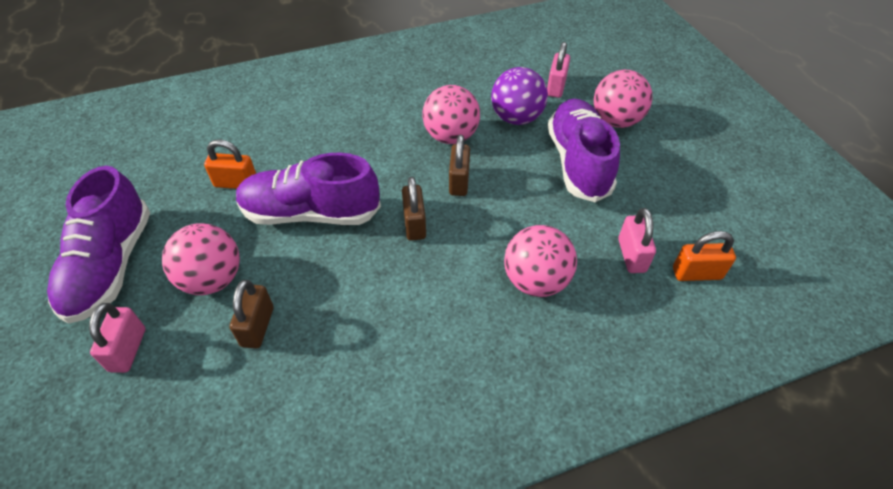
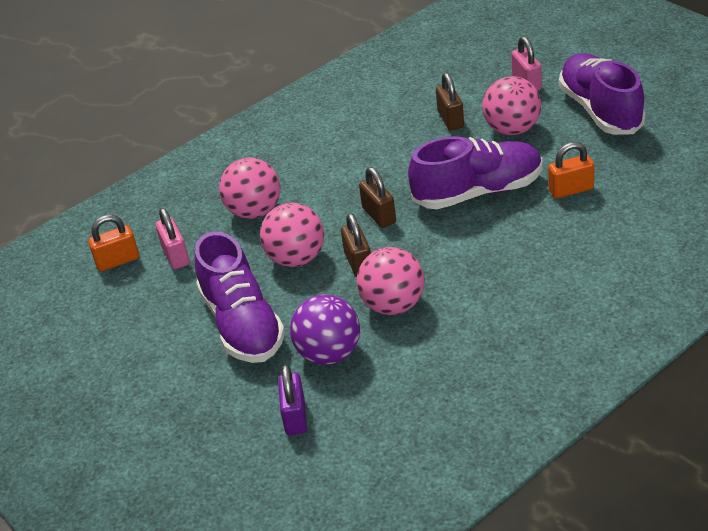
camera: 165 degrees right, 10 degrees down
pink padlock [547,42,570,98] -> purple padlock [278,364,307,435]
pink ball [594,70,652,128] -> pink ball moved to [260,203,324,267]

